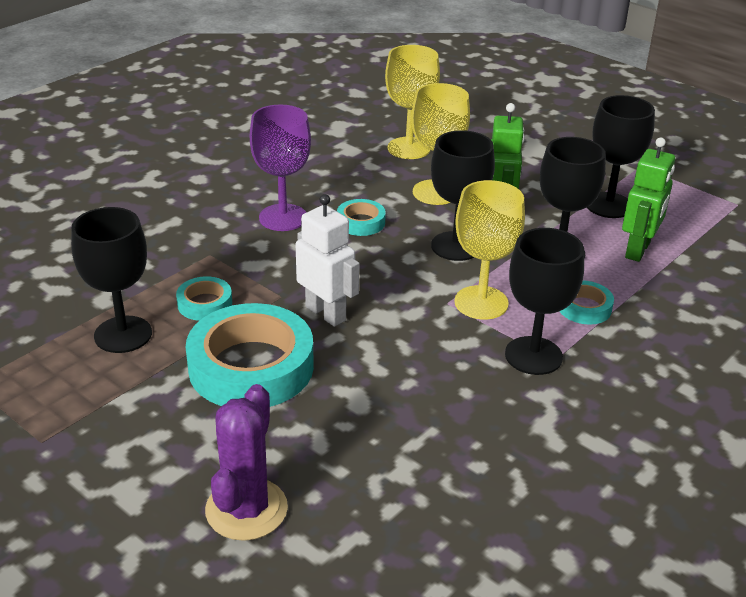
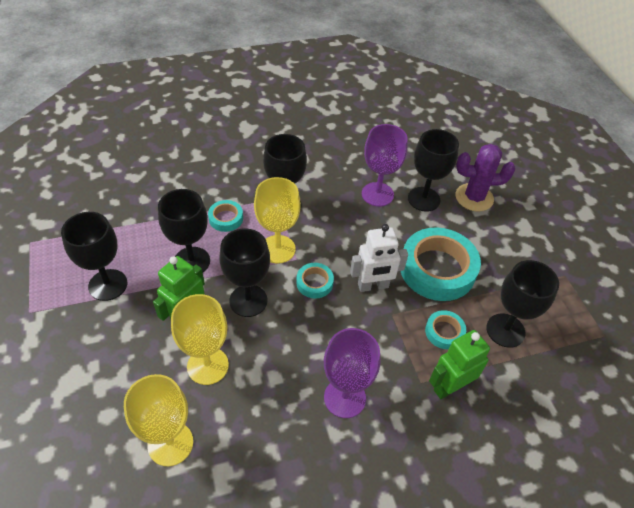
camera: 150 degrees left, 15 degrees up
purple cactus [205,384,288,541] -> purple cactus turned 45 degrees clockwise [455,144,515,212]
white robot [296,194,359,327] -> white robot turned 90 degrees counterclockwise [350,224,408,292]
turquoise tape [337,199,386,236] -> turquoise tape moved to [296,263,334,299]
green robot [622,137,675,262] -> green robot moved to [429,330,490,399]
none -> purple goblet [362,124,408,207]
none -> black goblet [408,129,459,212]

